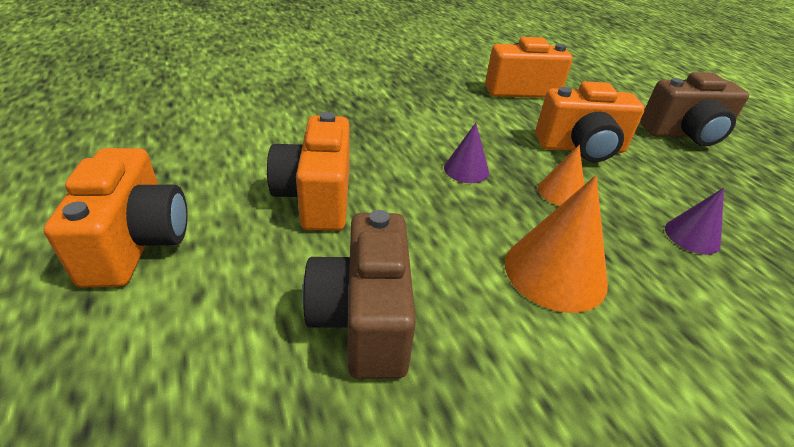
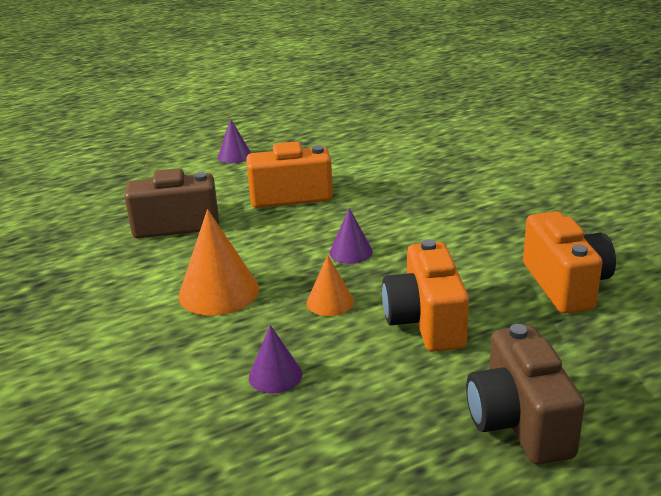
camera: 90 degrees right, 10 degrees down
orange camera [44,148,188,288] -> purple cone [218,119,251,163]

